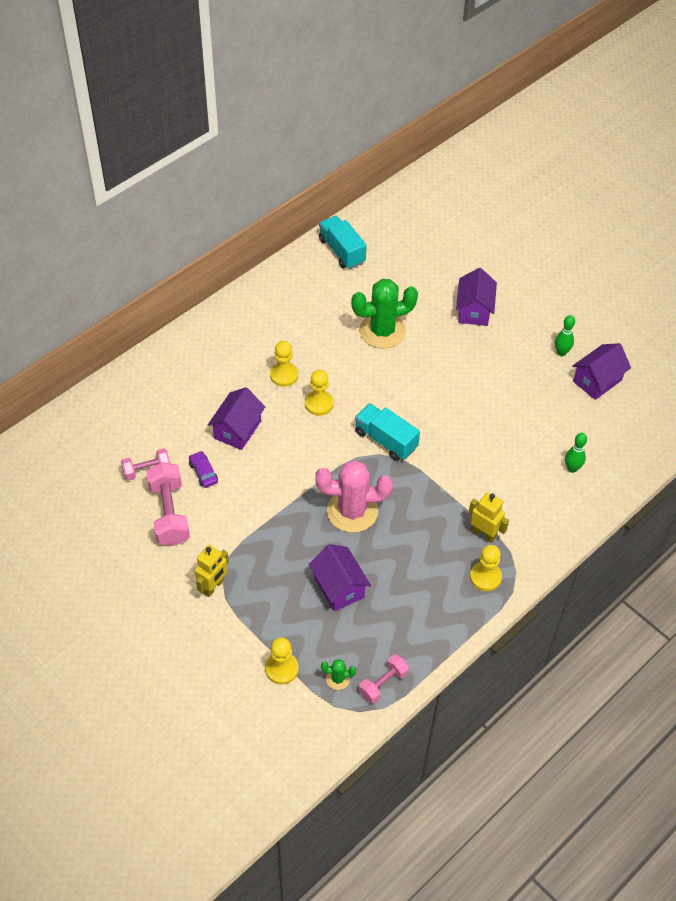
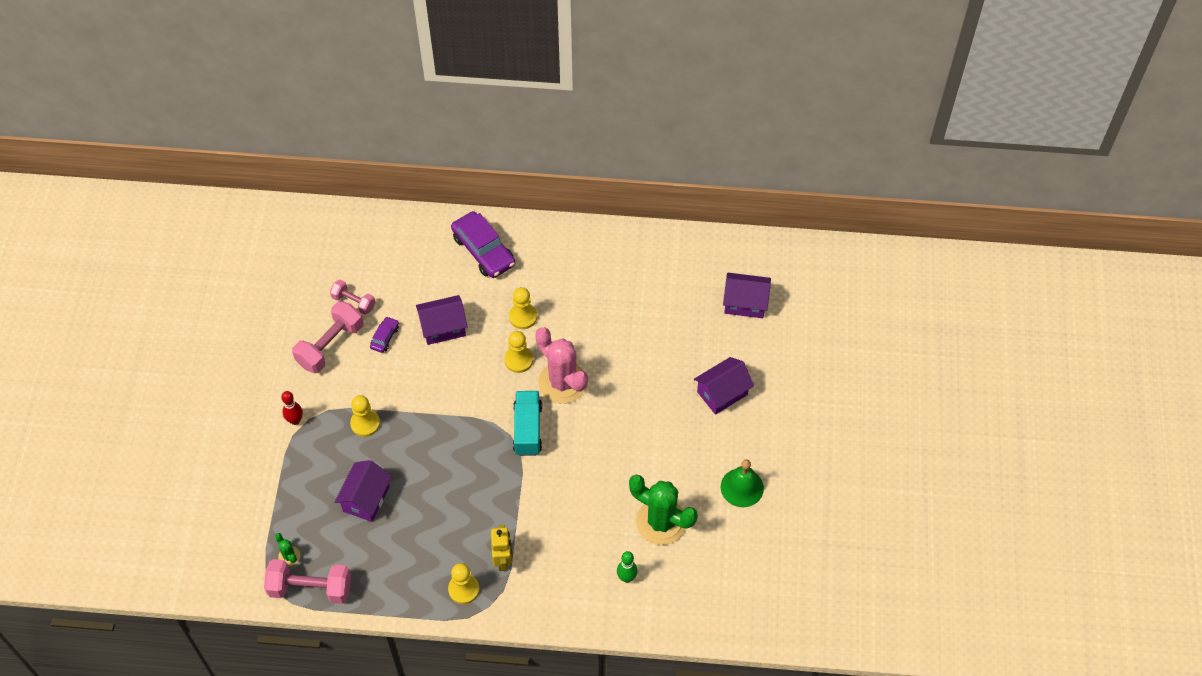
camera: 50 degrees right, 5 degrees up
yellow robot [195,545,229,597] -> red bowling pin [281,391,303,425]
yellow pawn [265,637,299,684] -> yellow pawn moved to [350,395,380,437]
pink cactus [315,460,393,533] -> pink cactus moved to [535,327,588,403]
turquoise truck [319,216,367,269] -> none
green cactus [351,279,418,349] -> green cactus moved to [629,475,698,545]
pink dumbbell [359,654,409,704] -> pink dumbbell [264,559,351,604], size x1.68
green bowling pin [555,315,575,356] -> green bell [721,460,764,507]
purple house [572,343,631,400] -> purple house moved to [723,273,771,318]
none -> purple car [451,211,515,278]

